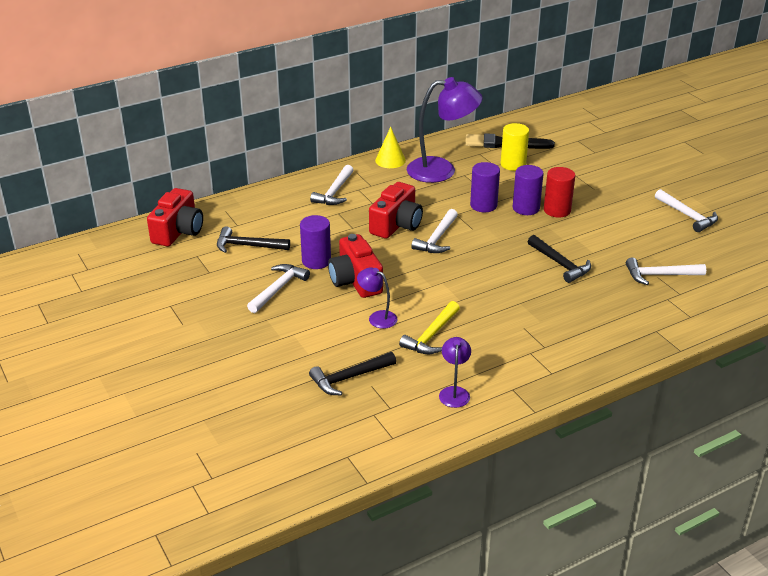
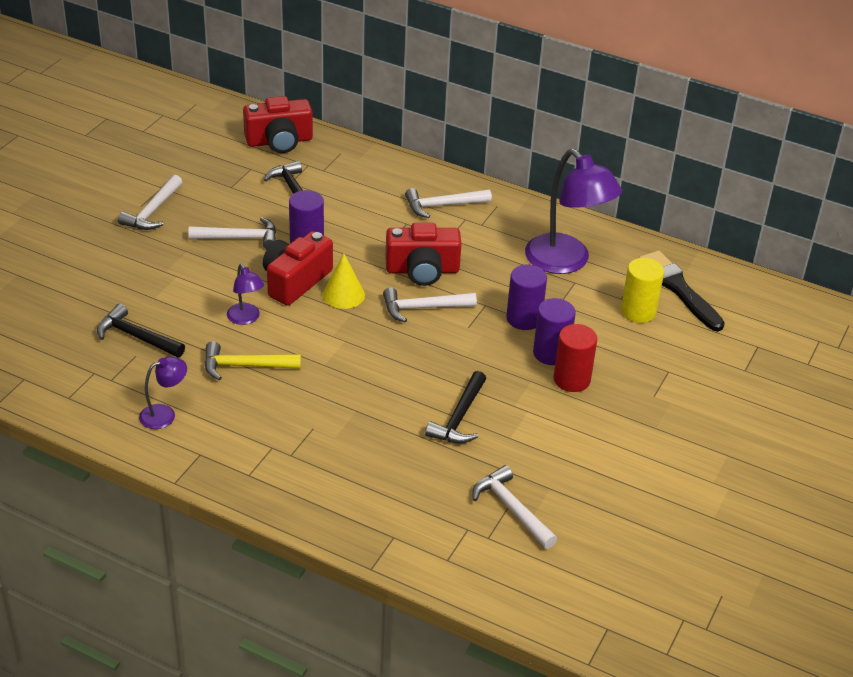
camera: 55 degrees right, 5 degrees up
purple lamp [357,267,397,329] -> purple lamp turned 150 degrees clockwise [227,264,264,325]
yellow cone [375,127,406,168] -> yellow cone moved to [323,254,365,309]
white hammer [655,189,718,232] -> white hammer moved to [118,175,182,230]

